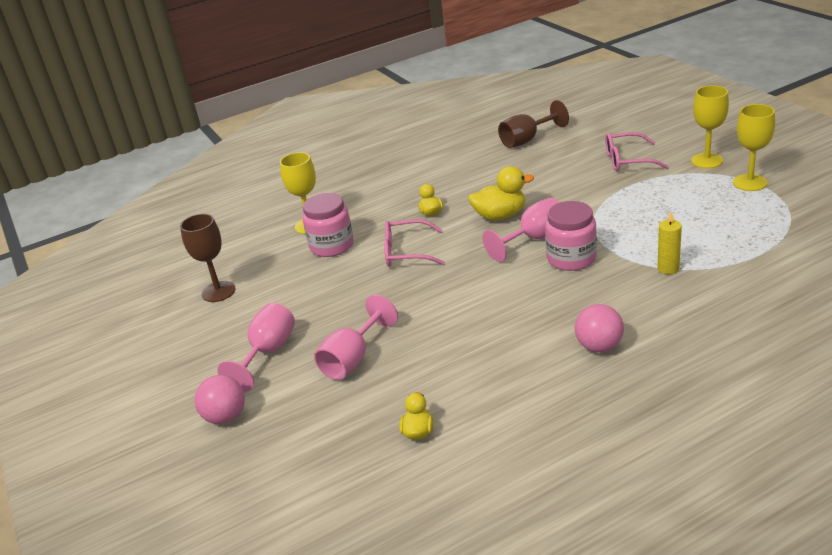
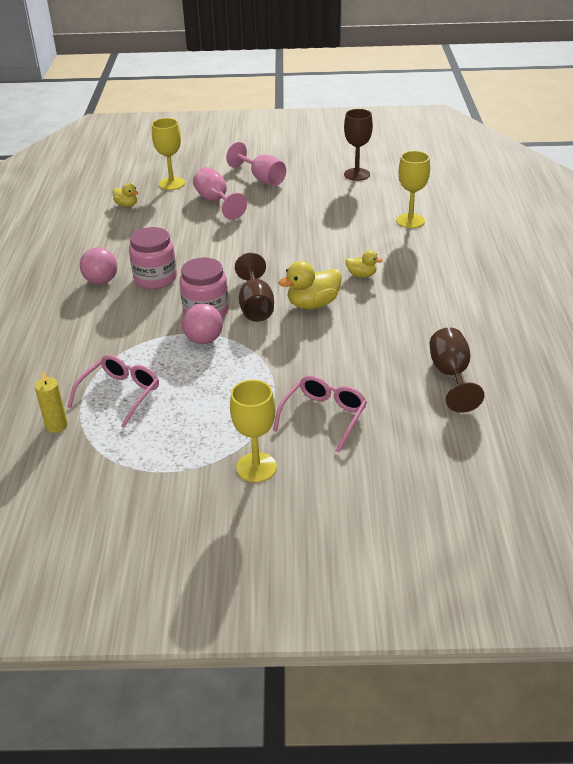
camera: 115 degrees right, 5 degrees up
pink ball [195,375,245,424] -> pink ball moved to [182,303,223,344]
pink jar [302,193,354,257] -> pink jar moved to [129,227,177,289]
pink glasses [384,219,445,267] -> pink glasses moved to [68,355,159,428]
yellow duck [468,166,534,221] -> yellow duck turned 45 degrees clockwise [278,261,342,309]
pink goblet [483,198,560,262] -> brown goblet [235,253,274,322]
yellow candle [657,212,682,274] -> yellow candle moved to [35,371,68,433]
yellow goblet [733,104,775,191] -> yellow goblet moved to [152,118,185,190]

